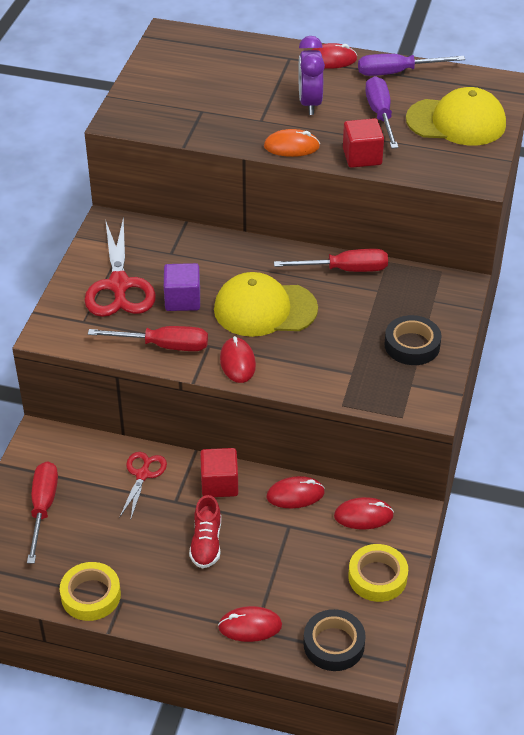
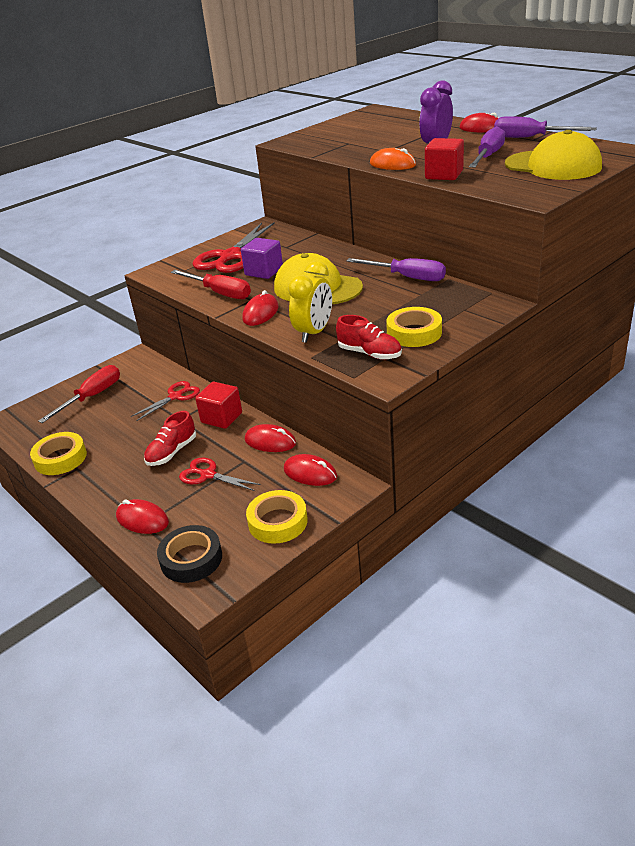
camera: 35 degrees right, 10 degrees down
red screwdriver [274,249,388,272] -> purple screwdriver [347,258,446,281]
black tape [384,315,441,365] -> yellow tape [386,307,442,347]
none -> red scissors [179,458,261,491]
none -> yellow clock [288,261,332,343]
none -> red shoe [336,315,402,360]

